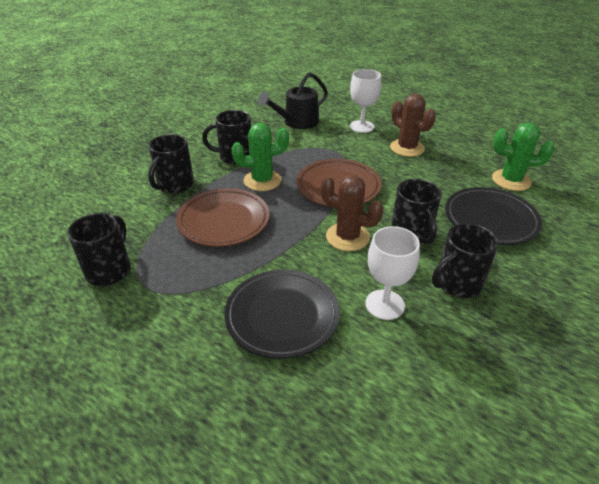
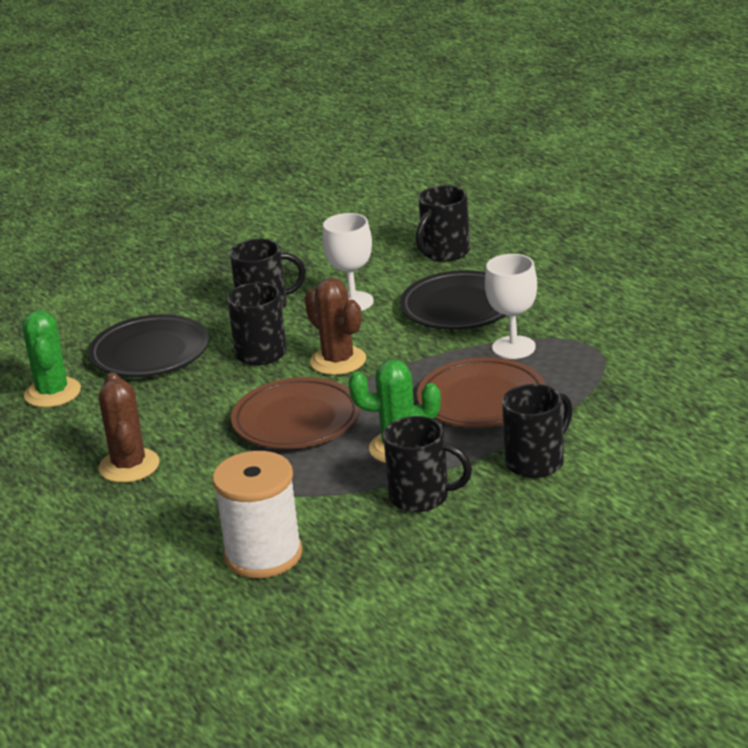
camera: 155 degrees left, 10 degrees down
black mug [67,213,131,286] -> black mug moved to [416,185,470,262]
black watering can [258,72,328,129] -> white spool [212,451,303,578]
white goblet [350,69,381,133] -> white goblet moved to [485,254,537,359]
green cactus [492,123,554,191] -> green cactus turned 45 degrees clockwise [22,310,81,407]

